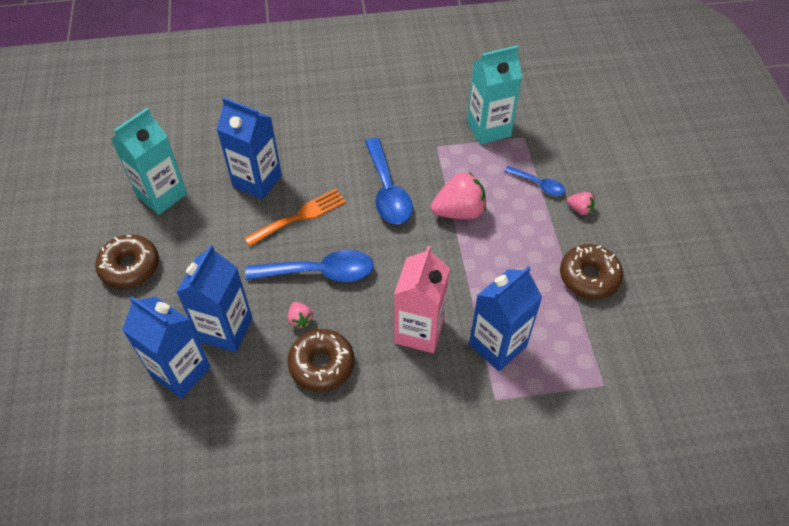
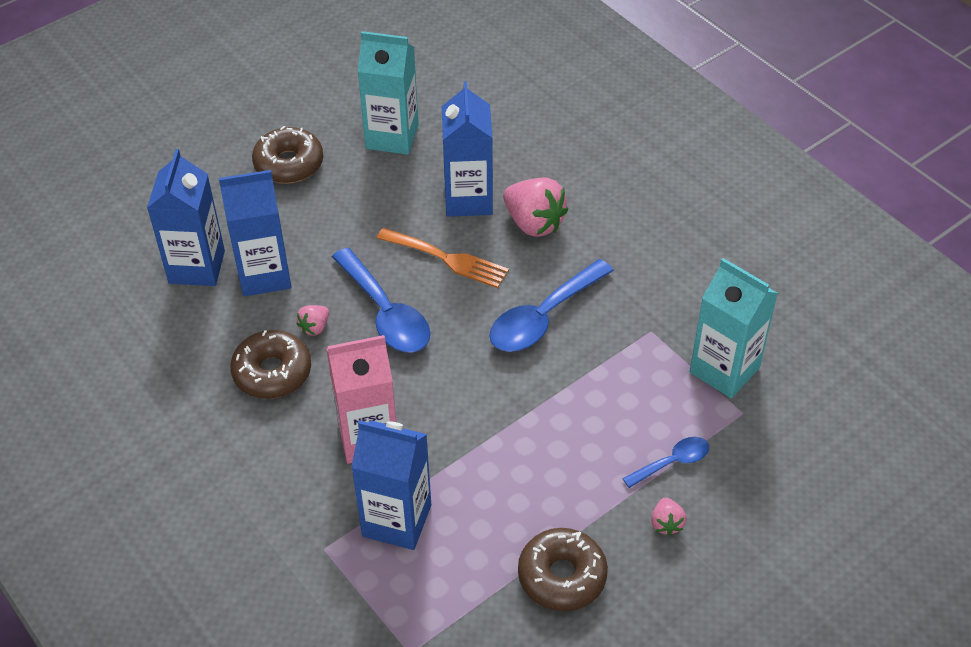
camera: 60 degrees right, 5 degrees down
pink strawberry [431,172,486,219] -> pink strawberry moved to [503,177,568,237]
blue spoon [504,166,565,196] -> blue spoon turned 120 degrees counterclockwise [622,437,709,488]

